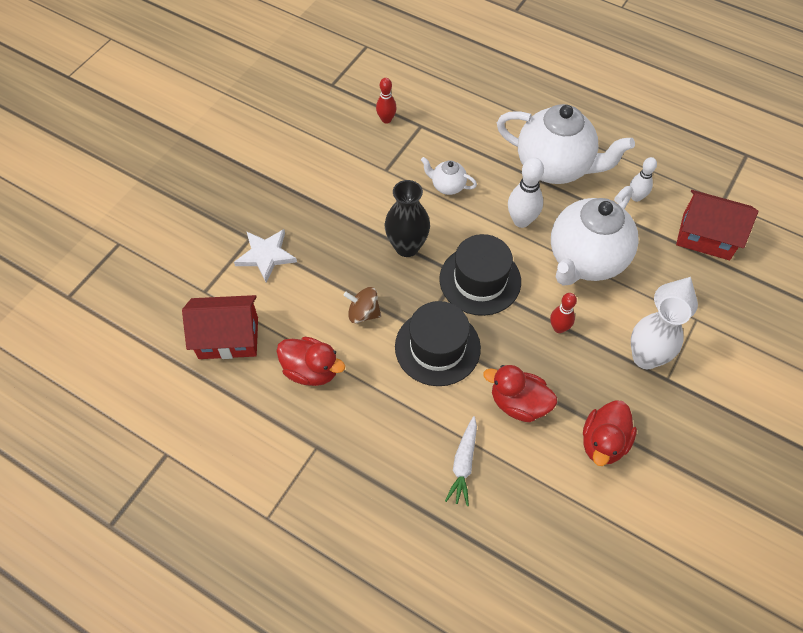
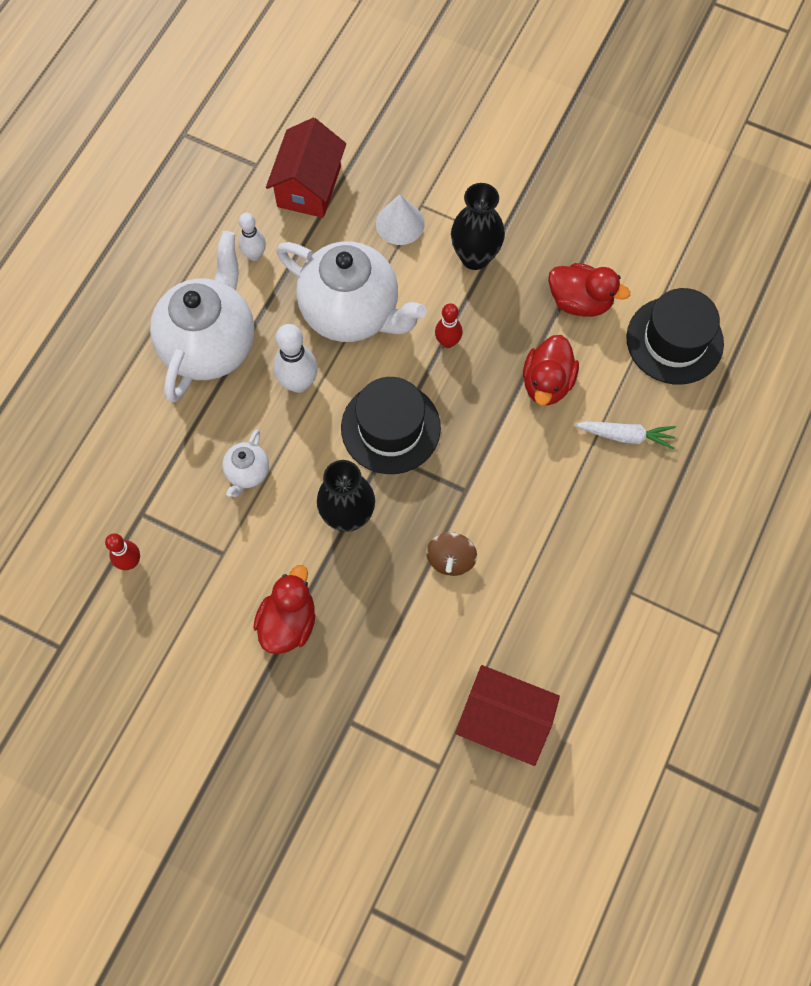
camera: 95 degrees left, 10 degrees up
red house [182,295,258,359] -> red house turned 60 degrees counterclockwise [455,665,560,766]
white star [234,229,297,283] -> none
red duck [276,337,345,386] -> red duck moved to [253,565,316,654]
black hat [395,301,481,386] -> black hat moved to [626,288,724,385]
white vase [631,296,691,369] -> black vase [451,183,505,270]

